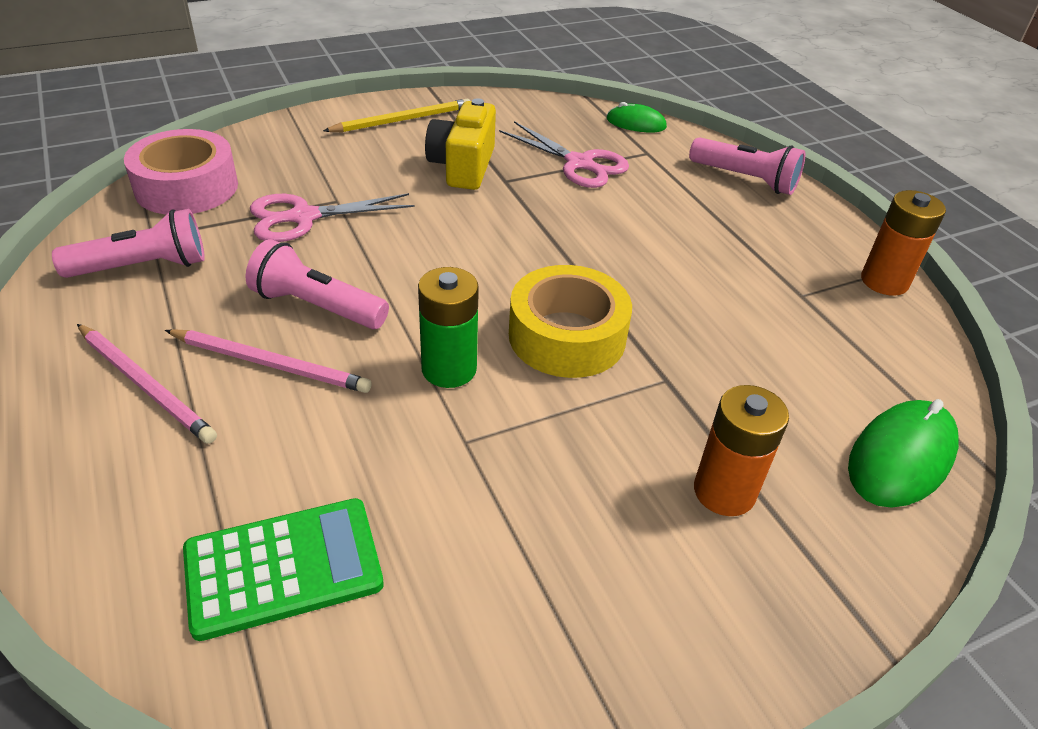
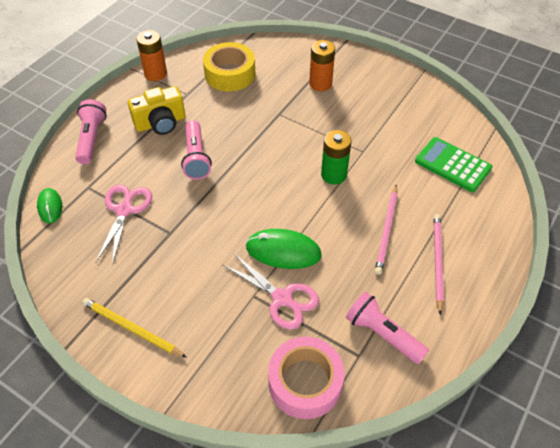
camera: 120 degrees left, 10 degrees up
pink pencil [165,329,372,393] -> pink pencil turned 150 degrees counterclockwise [375,185,398,275]
pink flashlight [246,239,389,329] -> pink flashlight moved to [181,120,212,180]
yellow camera [425,98,496,190] -> yellow camera moved to [128,86,185,135]
yellow tape [509,265,632,378] -> yellow tape moved to [203,42,255,91]
green mouse [848,399,959,508] -> green mouse moved to [246,229,322,269]

